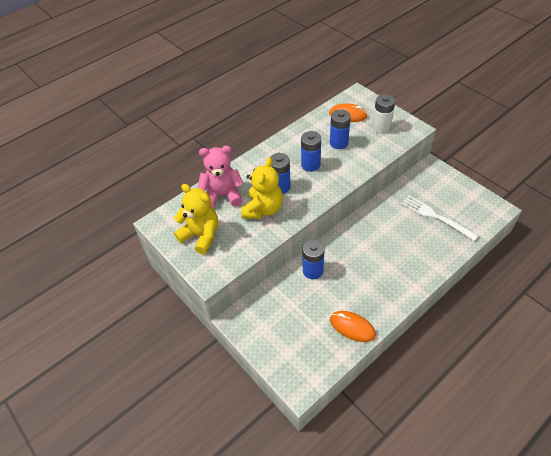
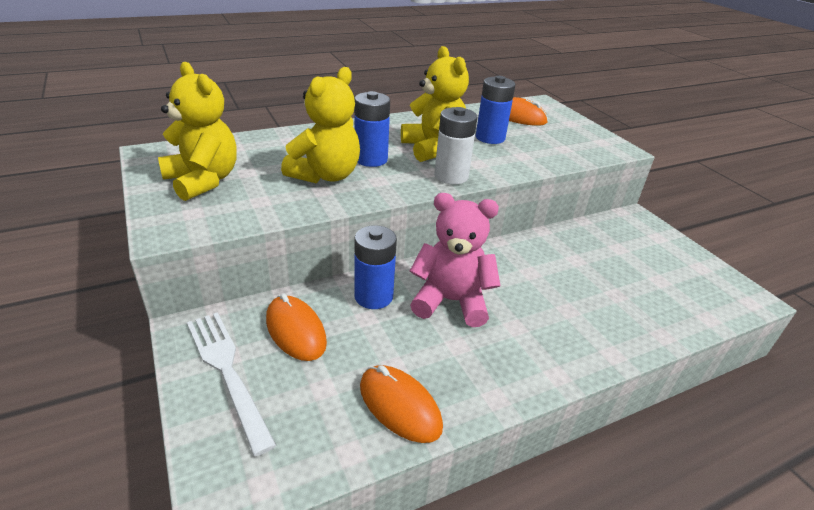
camera: 10 degrees right, 15 degrees down
pink teddy bear [198,146,244,208] -> pink teddy bear moved to [410,193,500,327]
blue battery [301,131,321,172] -> yellow teddy bear [401,46,469,162]
white battery [372,94,395,134] -> white battery moved to [434,107,477,184]
white fork [401,195,479,241] -> white fork moved to [187,312,277,456]
none -> orange mouse [266,293,327,361]

